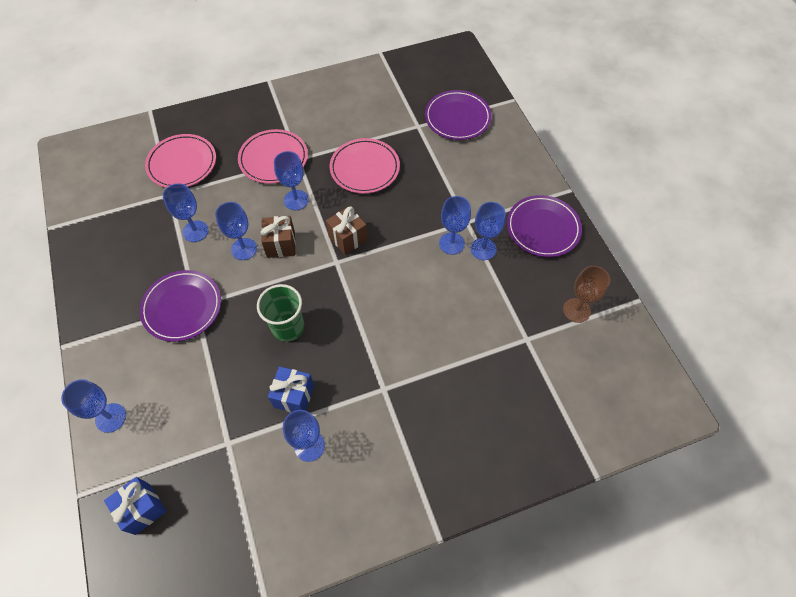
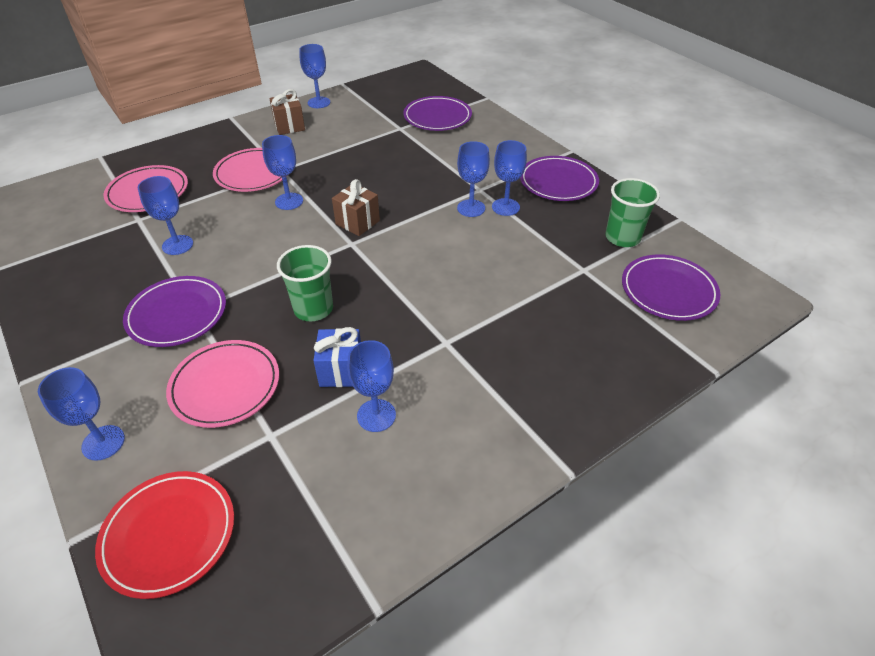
camera: 15 degrees left, 15 degrees down
blue gift [104,477,167,535] -> red plate [95,471,234,599]
blue goblet [215,202,257,260] -> blue goblet moved to [299,44,330,108]
brown gift [260,216,296,258] -> brown gift moved to [269,89,305,135]
pink plate [330,138,400,194] -> pink plate moved to [166,340,279,428]
brown goblet [563,266,610,323] -> green cup [605,178,660,247]
none -> purple plate [622,254,720,321]

